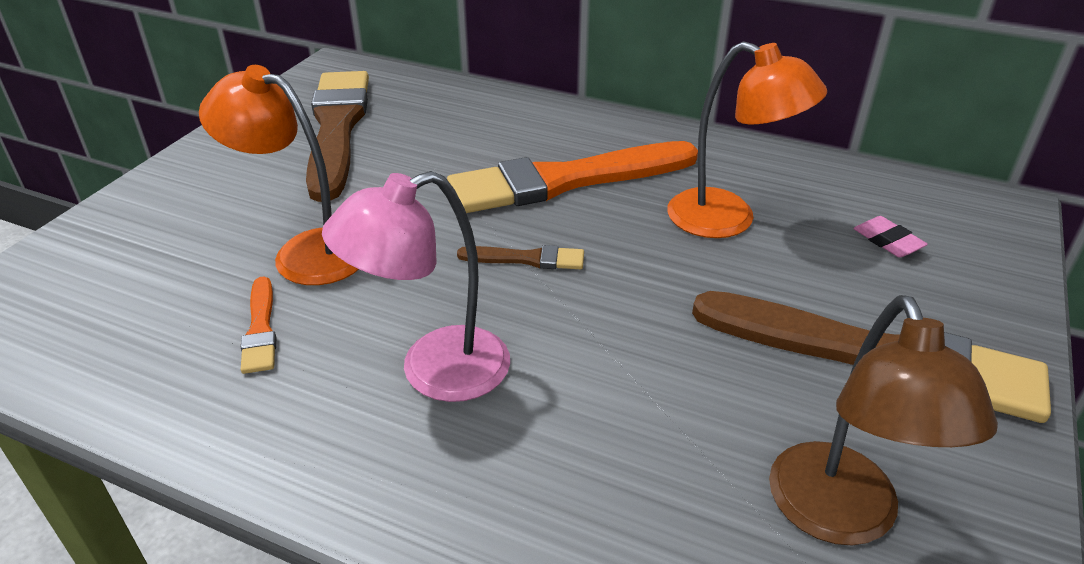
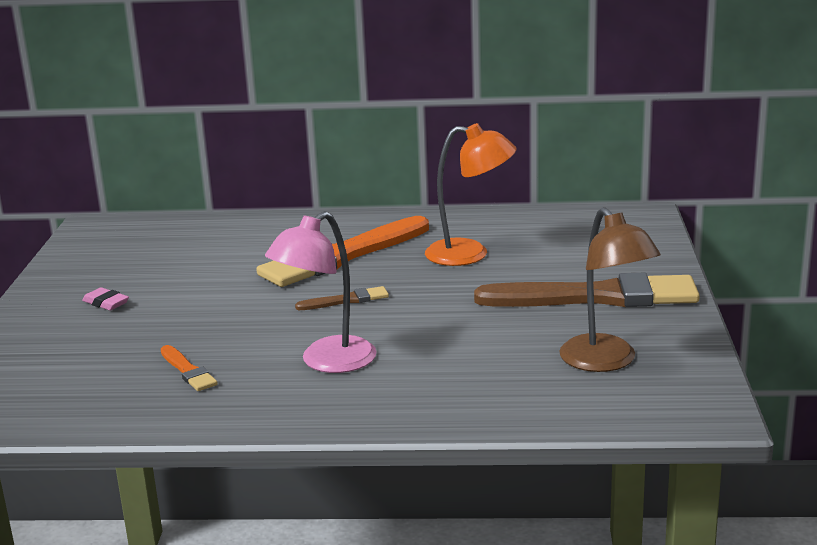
camera: 20 degrees left, 15 degrees down
orange lamp [199,65,359,285] -> none
brown brush [306,71,369,202] -> none
pink eraser [853,216,928,257] -> pink eraser moved to [82,287,129,310]

